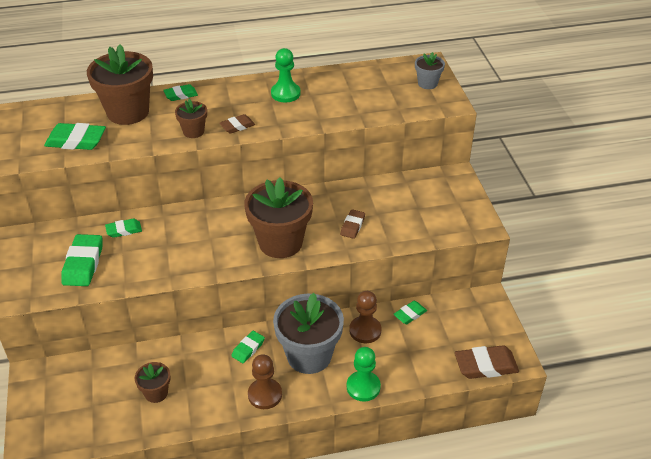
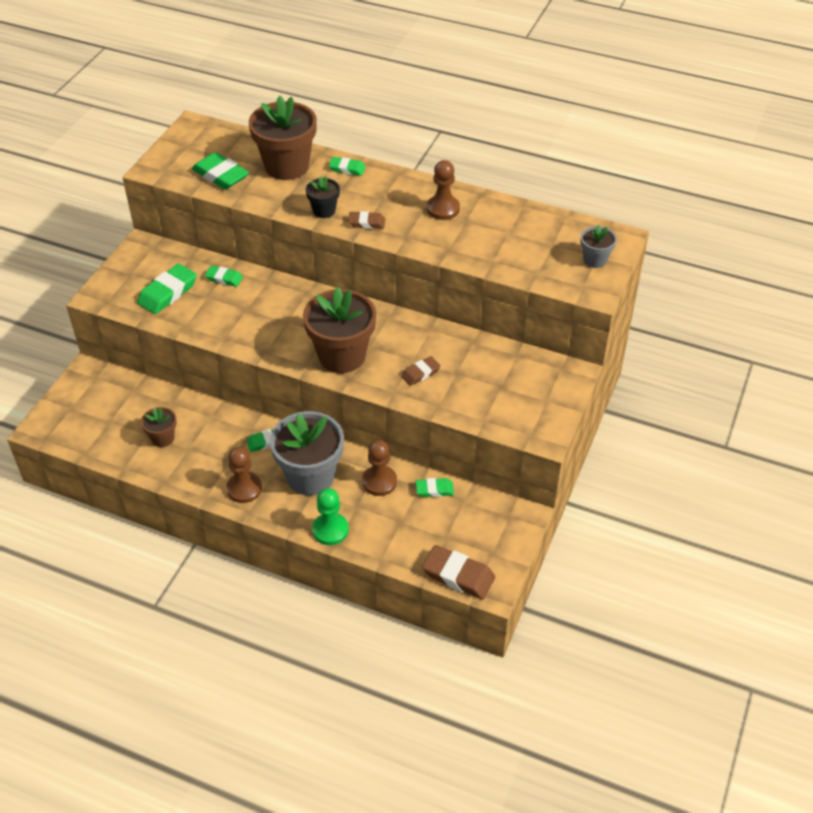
camera: 35 degrees right, 5 degrees up
brown flower pot [175,99,207,138] -> black flower pot [306,176,340,218]
green pawn [271,48,301,102] -> brown pawn [427,160,460,220]

